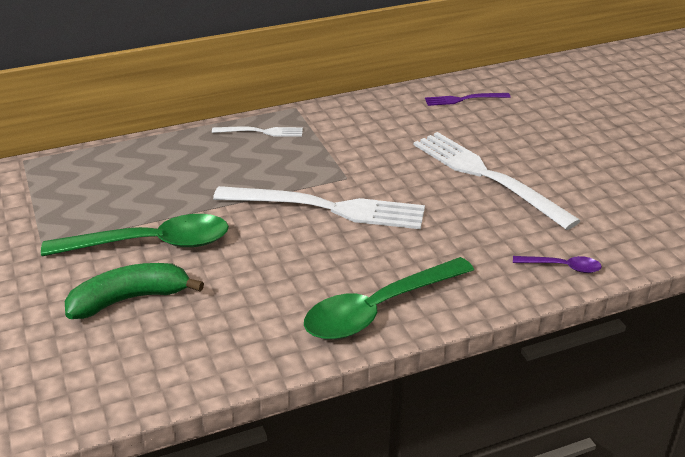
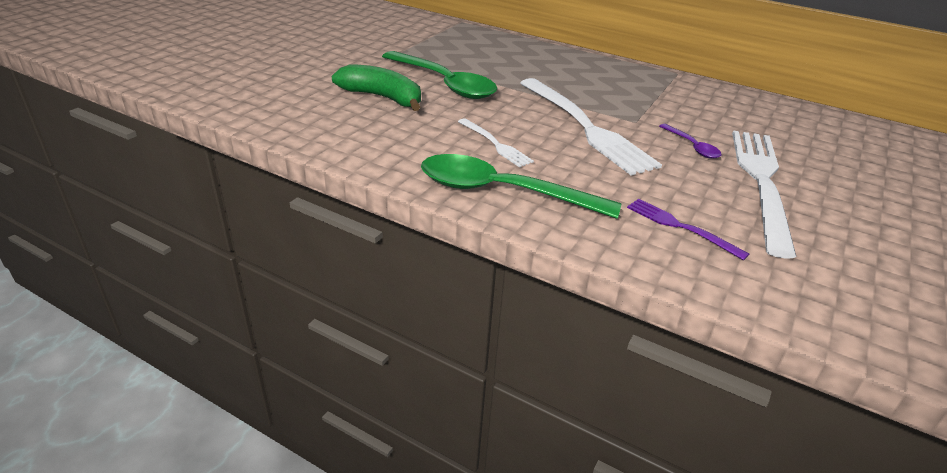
camera: 50 degrees right, 0 degrees up
white fork [212,127,303,137] -> white fork moved to [458,118,534,167]
purple fork [425,93,510,106] -> purple fork moved to [627,199,749,261]
purple spoon [513,256,602,273] -> purple spoon moved to [659,124,722,159]

